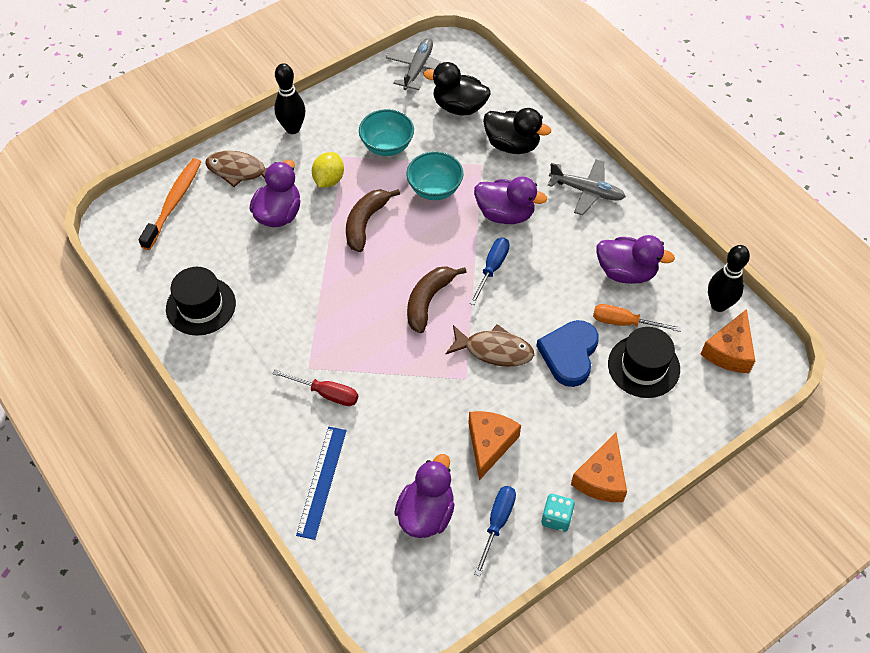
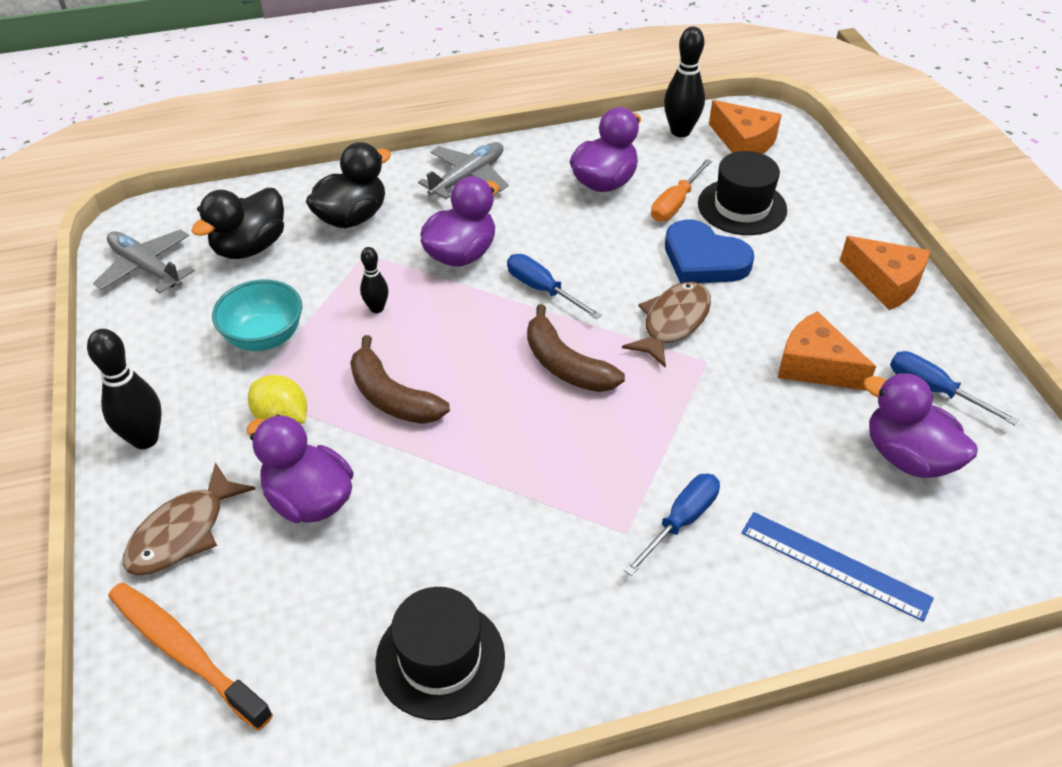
camera: 70 degrees left, 10 degrees down
red screwdriver [273,369,358,406] -> blue screwdriver [624,474,720,576]
turquoise bowl [407,151,463,200] -> black bowling pin [360,247,388,313]
turquoise dice [541,494,575,532] -> none

